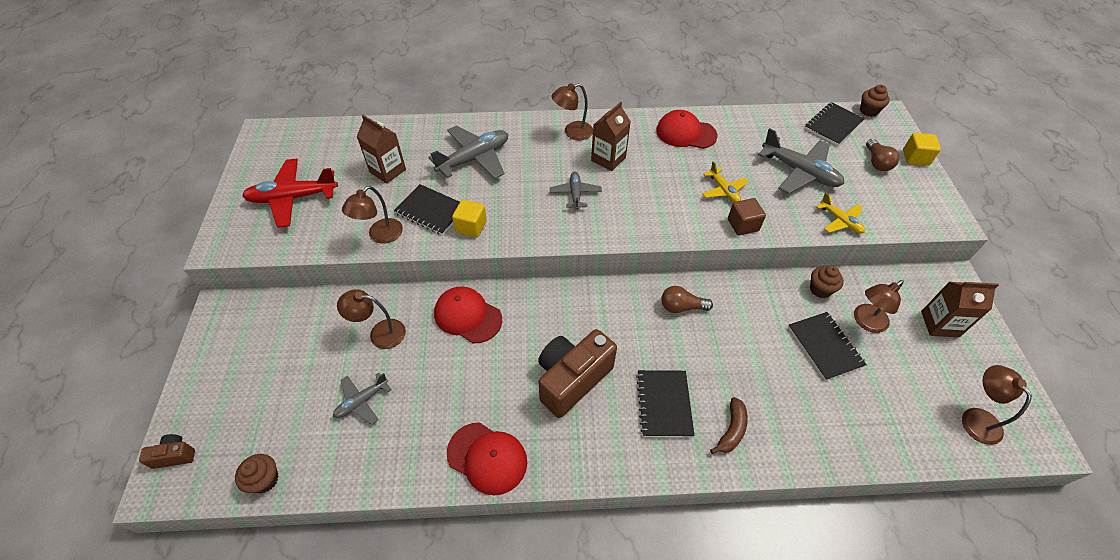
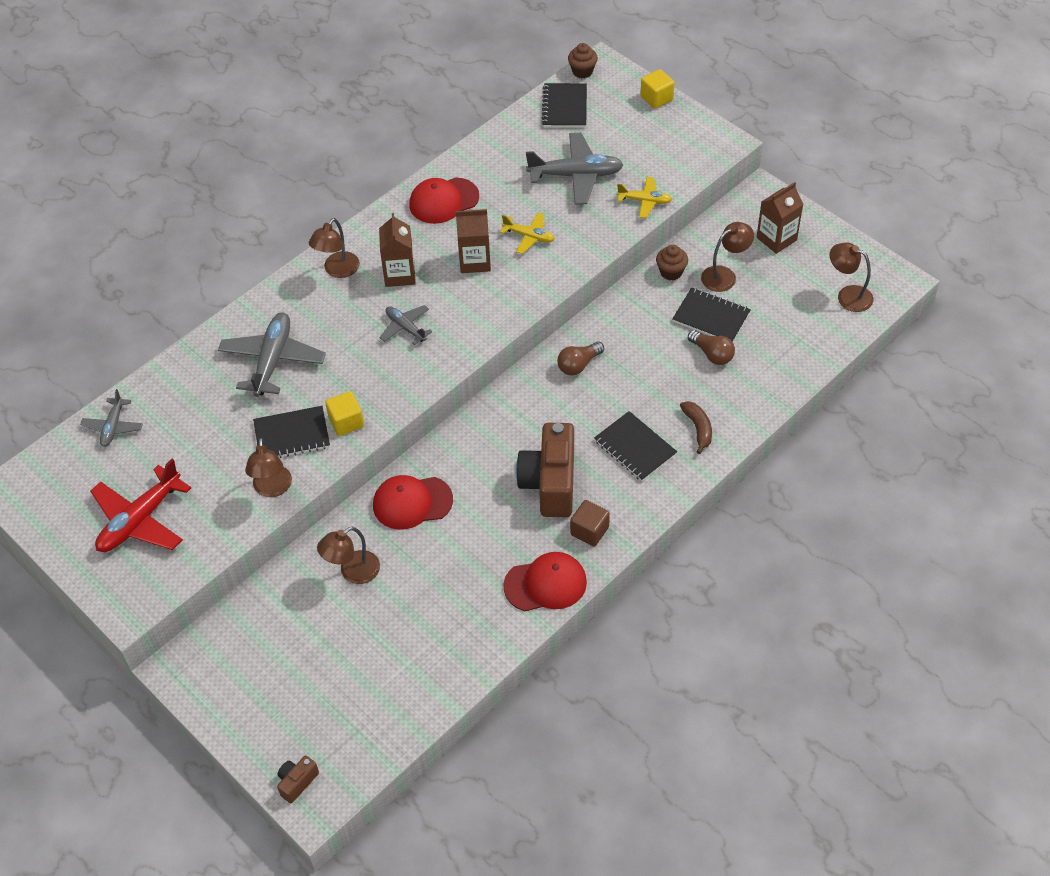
camera: 40 degrees left, 0 degrees up
brown cupcake [235,454,279,493] -> none
grey plane [333,373,392,425] -> grey plane moved to [80,389,143,447]
brown carton [357,115,406,184] -> brown carton moved to [456,209,491,273]
brown cube [728,198,766,235] -> brown cube moved to [570,500,610,546]
brown lamp [854,280,904,333] -> brown lamp turned 135 degrees counterclockwise [701,222,754,292]
brown light bulb [866,139,900,171] -> brown light bulb moved to [688,330,735,365]

